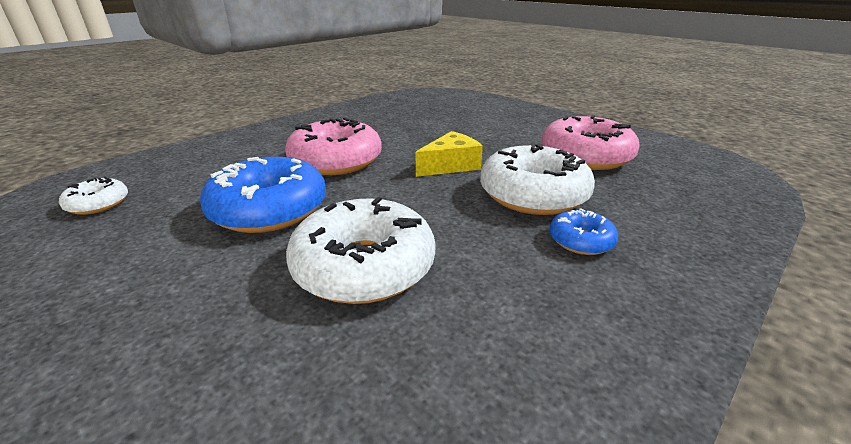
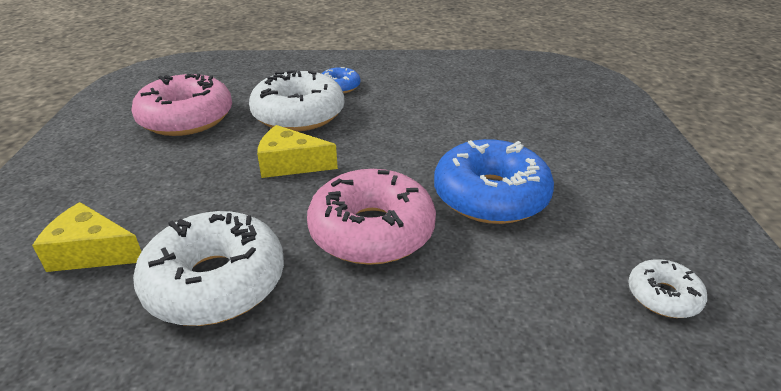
camera: 135 degrees left, 5 degrees up
white donut [286,197,435,304] -> white donut moved to [133,211,284,326]
none -> yellow cheese [32,202,141,272]

